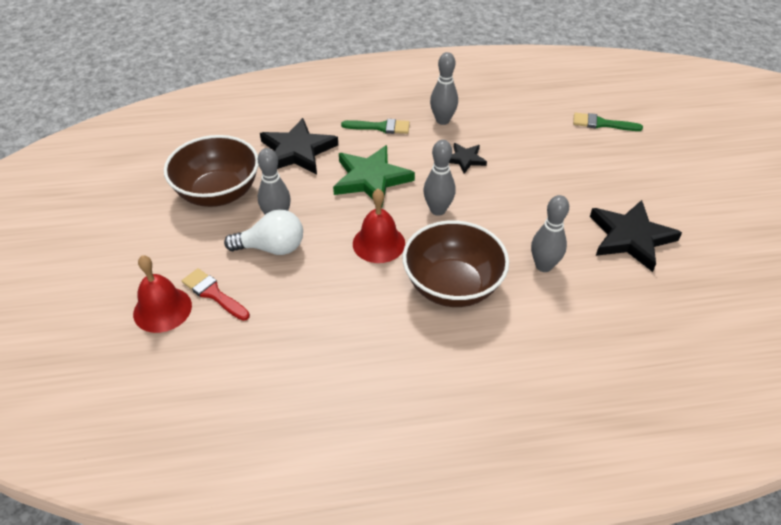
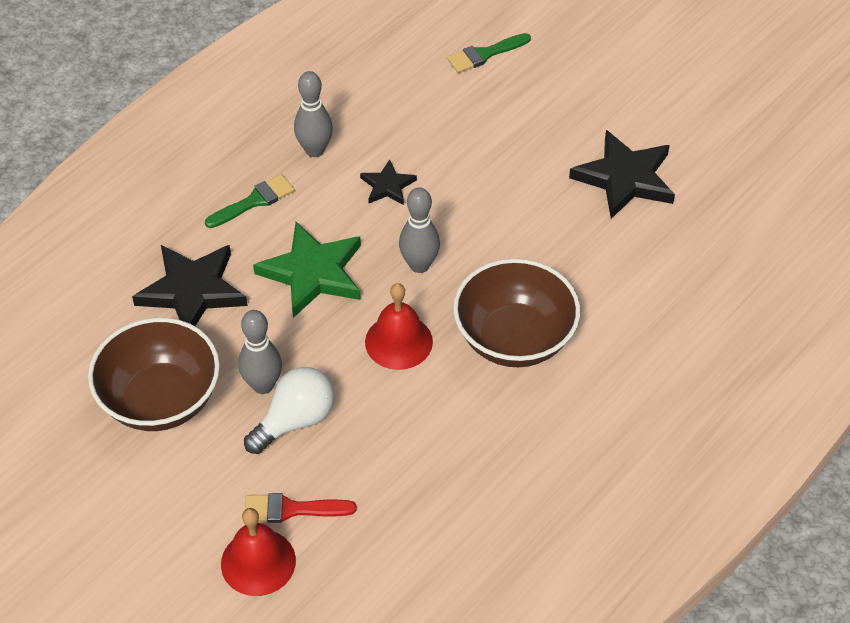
camera: 40 degrees left, 5 degrees up
grey bowling pin [531,195,569,272] -> none

